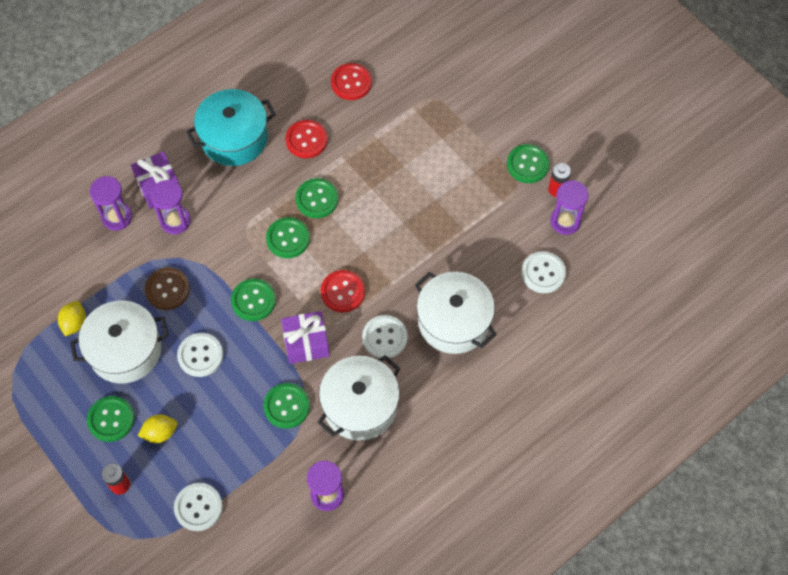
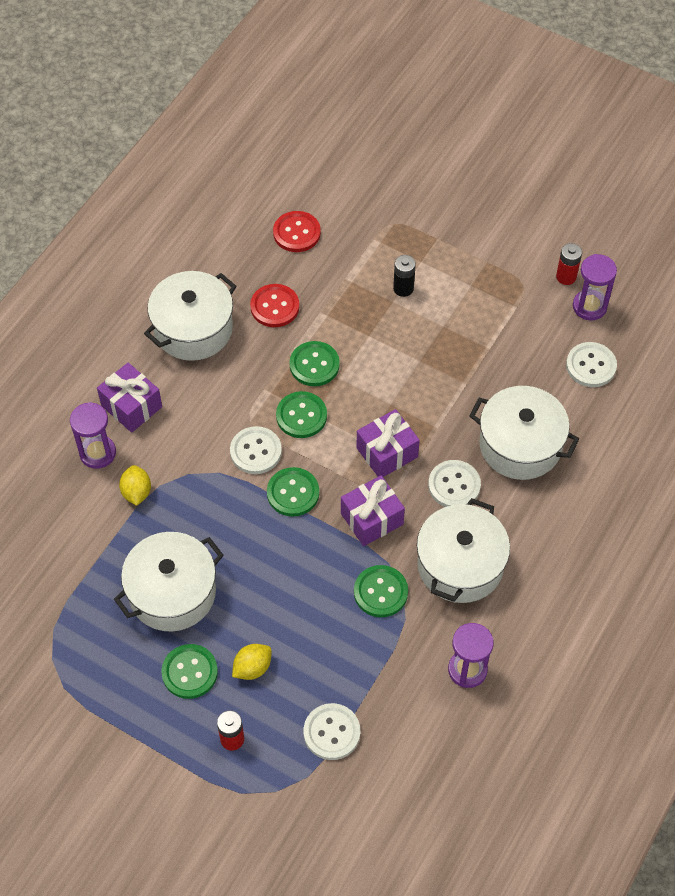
camera: 20 degrees left, 5 degrees down
yellow lemon [58,301,86,336] -> yellow lemon moved to [119,465,151,506]
brown button [145,268,190,310] -> none
purple hourglass [150,180,191,234] -> none
white button [177,333,223,377] -> white button moved to [230,426,282,474]
turquoise pot [186,89,276,166] -> white pot [144,271,237,361]
red button [321,270,365,313] -> purple gift [356,409,420,477]
green button [507,144,550,183] -> none
none -> black battery [393,255,416,297]

